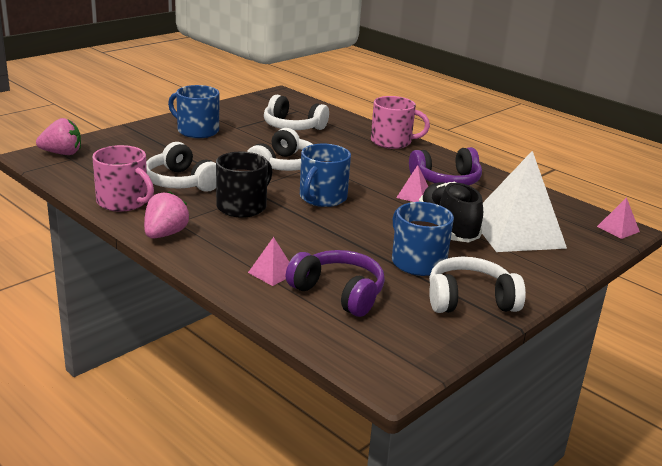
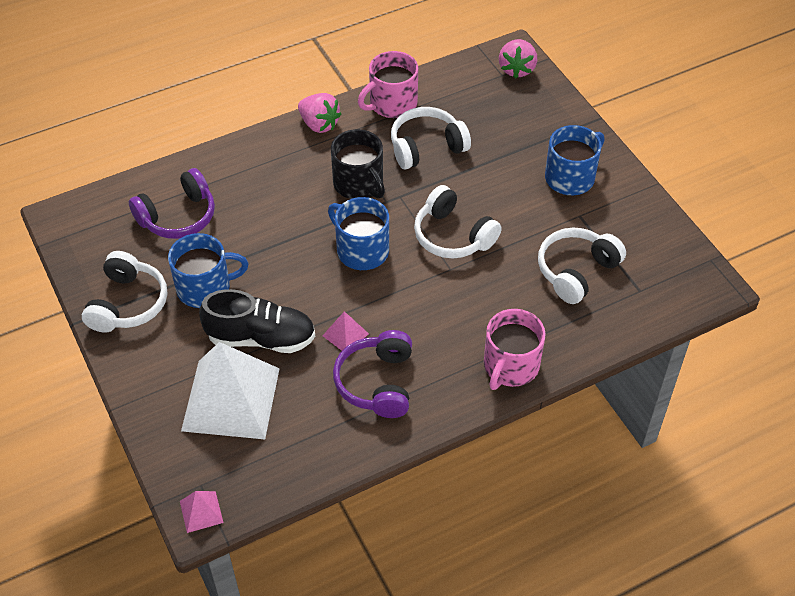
camera: 110 degrees right, 25 degrees up
pink pyramid [248,237,289,286] -> none

